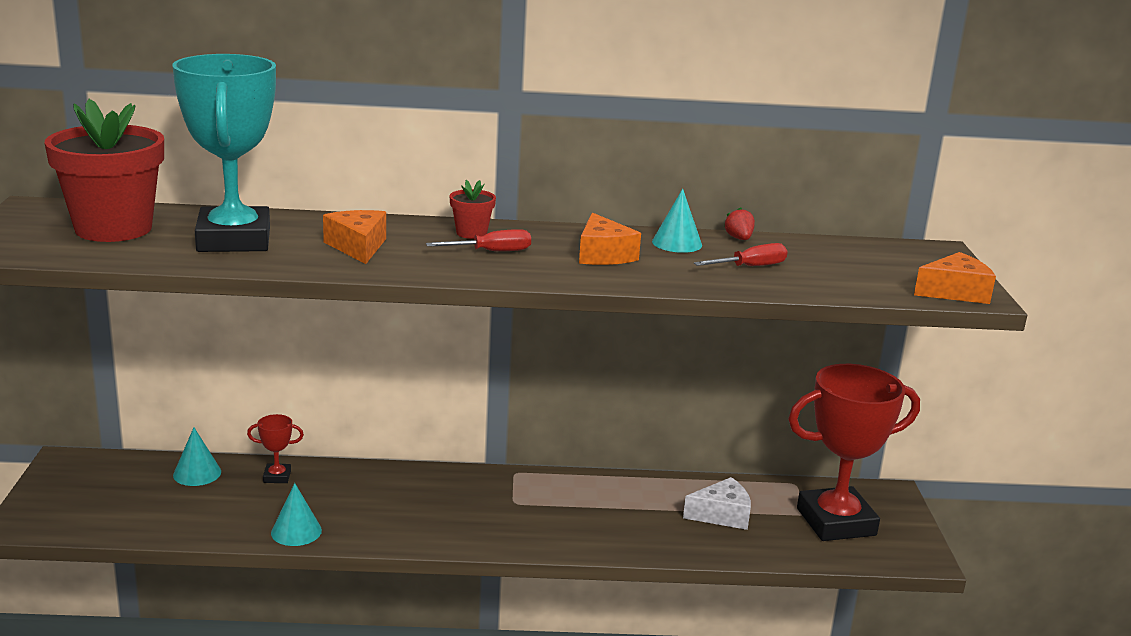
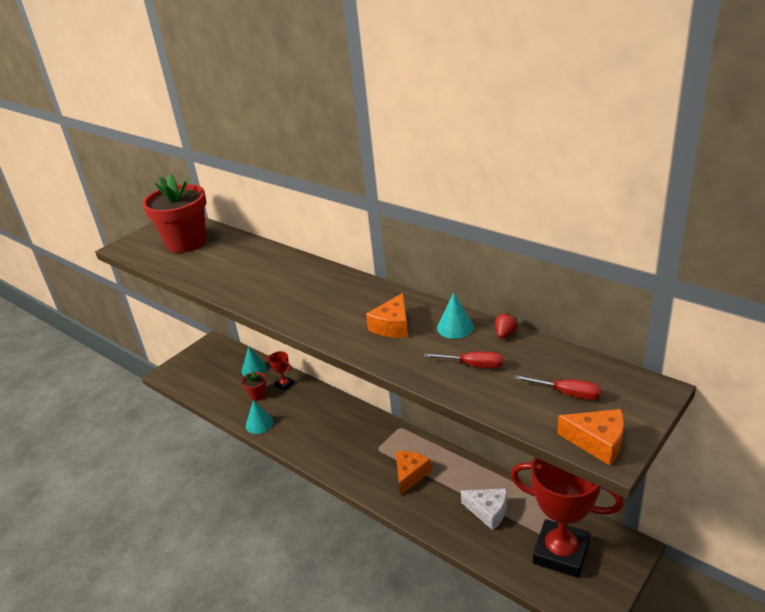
camera: 45 degrees right, 10 degrees up
turquoise trophy [172,54,276,252] -> none
orange cheese [323,210,386,264] -> orange cheese moved to [395,451,431,495]
red screwdriver [426,229,531,251] -> red screwdriver moved to [515,375,601,400]
red flower pot [449,180,496,239] -> red flower pot moved to [242,371,266,401]

